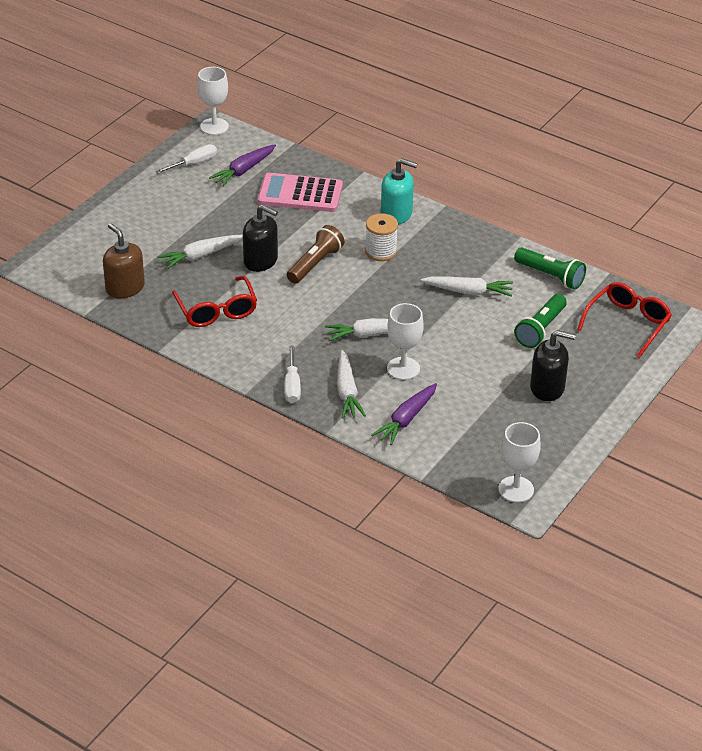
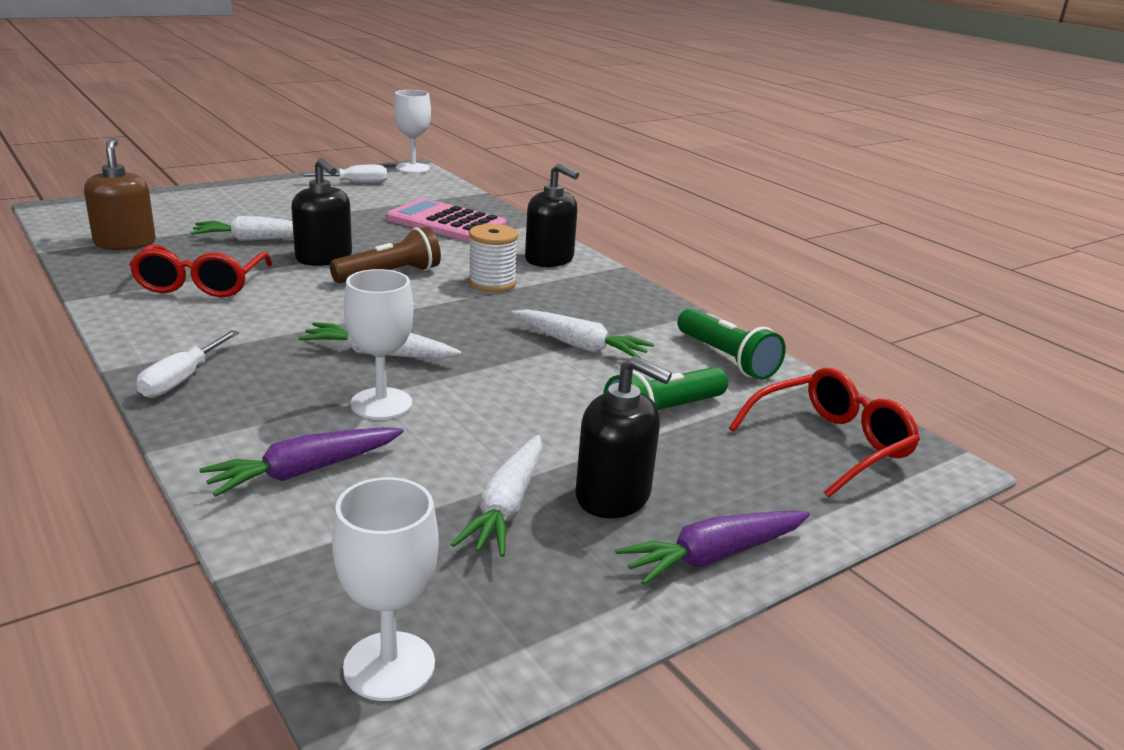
camera: 20 degrees right, 15 degrees down
purple carrot [209,144,276,187] -> purple carrot moved to [615,511,810,585]
white carrot [337,350,366,419] -> white carrot moved to [451,435,543,557]
turquoise soap dispenser [381,158,418,224] -> black soap dispenser [525,163,579,267]

